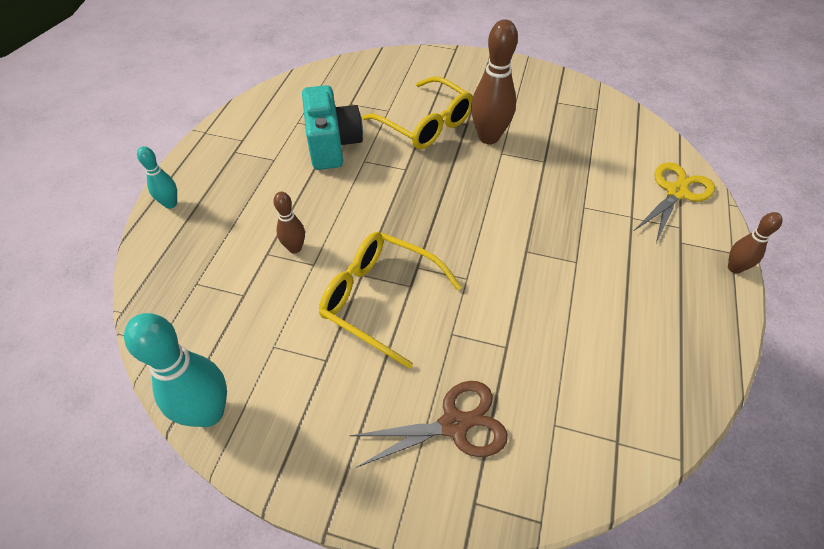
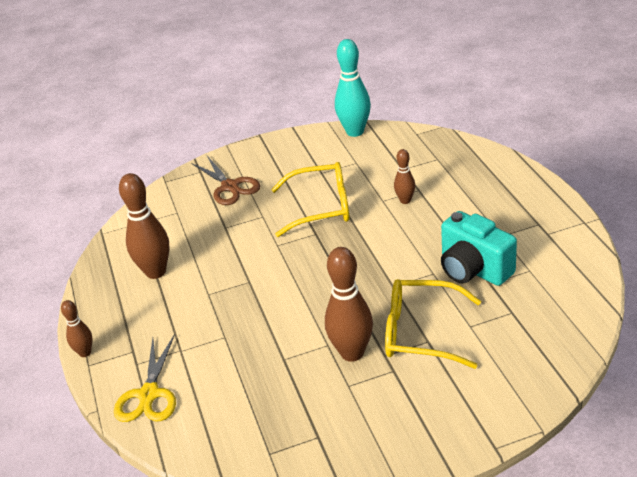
camera: 150 degrees right, 15 degrees down
turquoise bowling pin [137,146,177,209] -> none
brown scissors [350,381,508,468] -> brown scissors turned 75 degrees counterclockwise [191,156,260,205]
none -> brown bowling pin [119,173,170,279]

